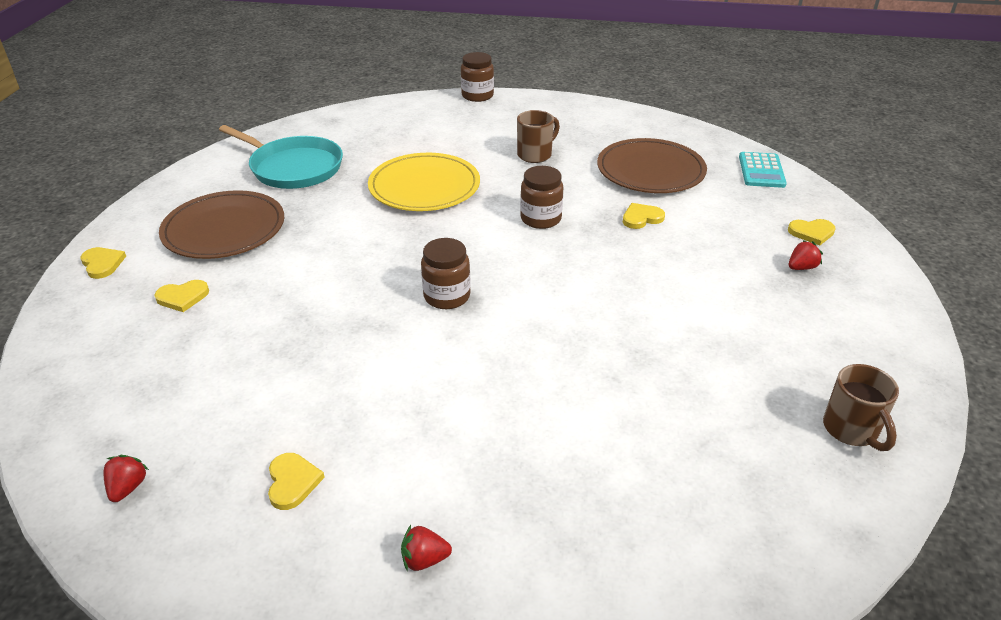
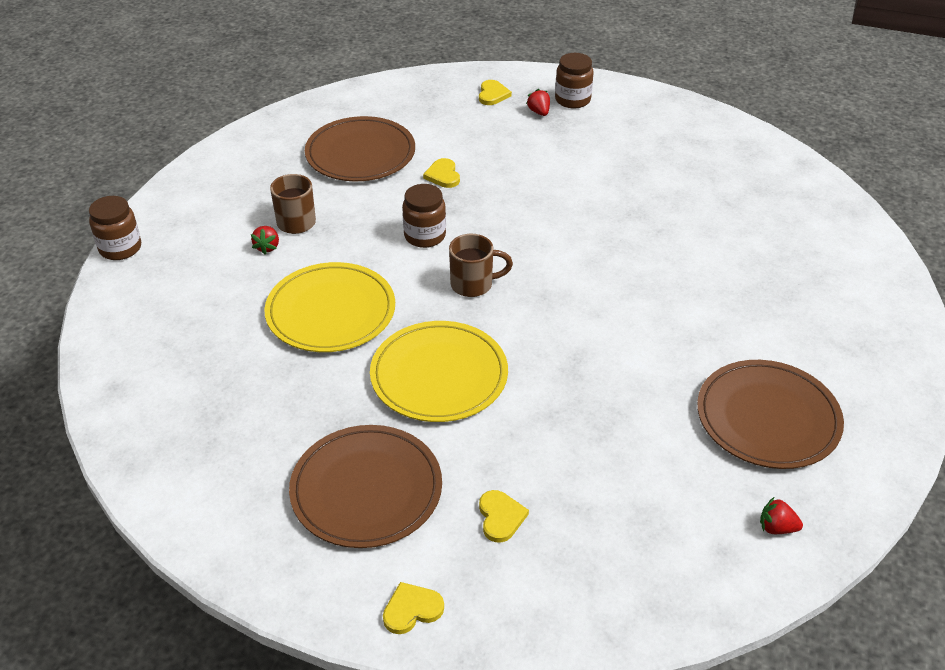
camera: 80 degrees left, 5 degrees up
turquoise pan [219,125,343,189] -> none
yellow heart [268,453,325,510] -> brown plate [697,360,844,469]
red strawberry [401,525,452,571] -> red strawberry moved to [251,226,279,255]
brown jar [421,238,471,309] -> brown jar moved to [555,53,593,108]
turquoise calculator [739,152,787,188] -> none
brown mug [823,364,899,451] -> brown mug moved to [449,234,513,297]
none -> yellow plate [370,321,508,422]

